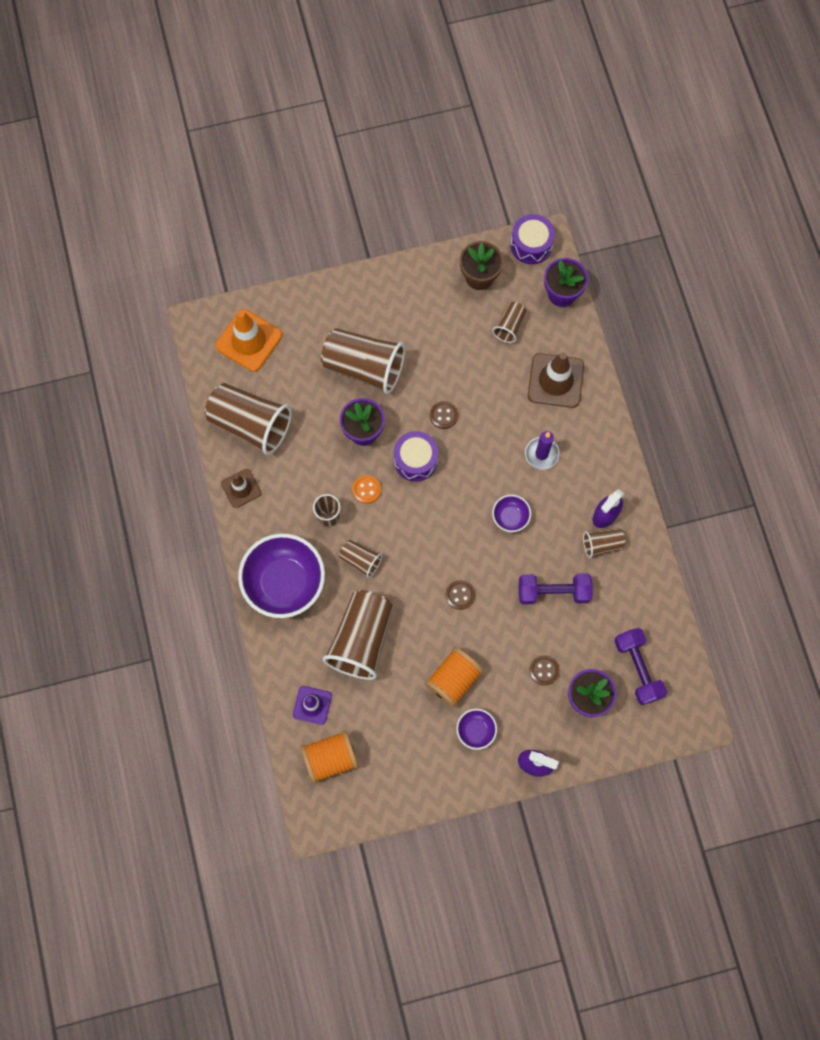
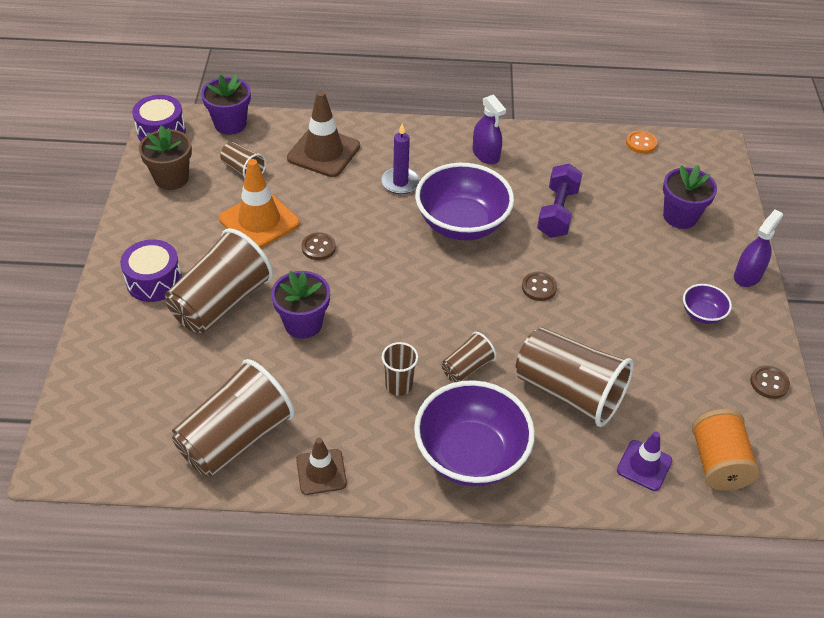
camera: 75 degrees left, 25 degrees down
orange traffic cone [216,309,282,372] -> orange traffic cone moved to [219,159,300,248]
orange button [352,475,381,504] -> orange button moved to [626,130,657,154]
purple drum [394,431,439,482] -> purple drum moved to [120,239,182,302]
orange spool [425,647,484,708] -> none
purple bowl [492,495,531,532] -> purple bowl [415,163,514,240], size x2.16
brown button [529,655,560,686] -> brown button moved to [750,365,790,399]
brown cup [583,528,626,558] -> none
purple dumbbell [614,628,667,705] -> none

